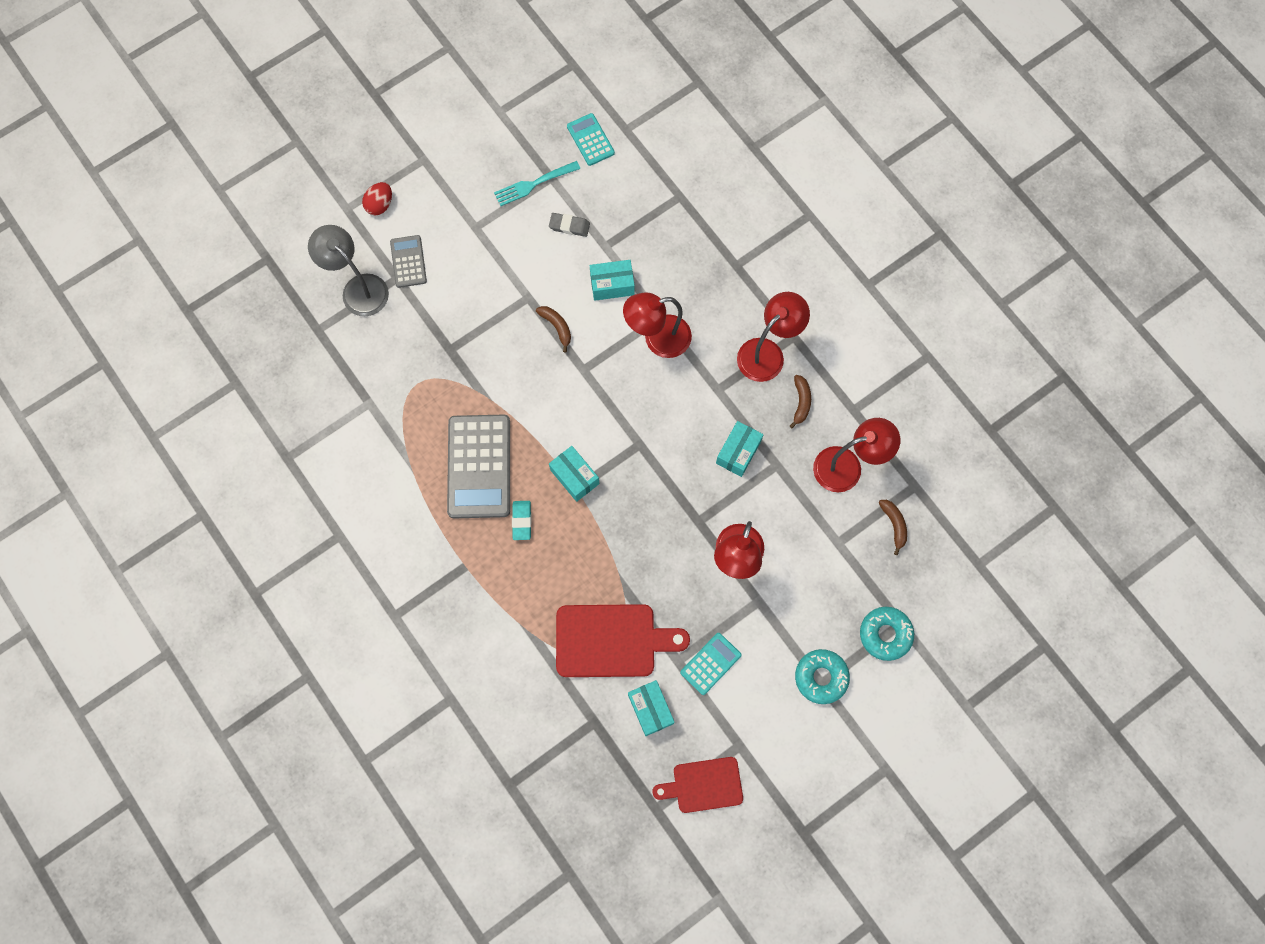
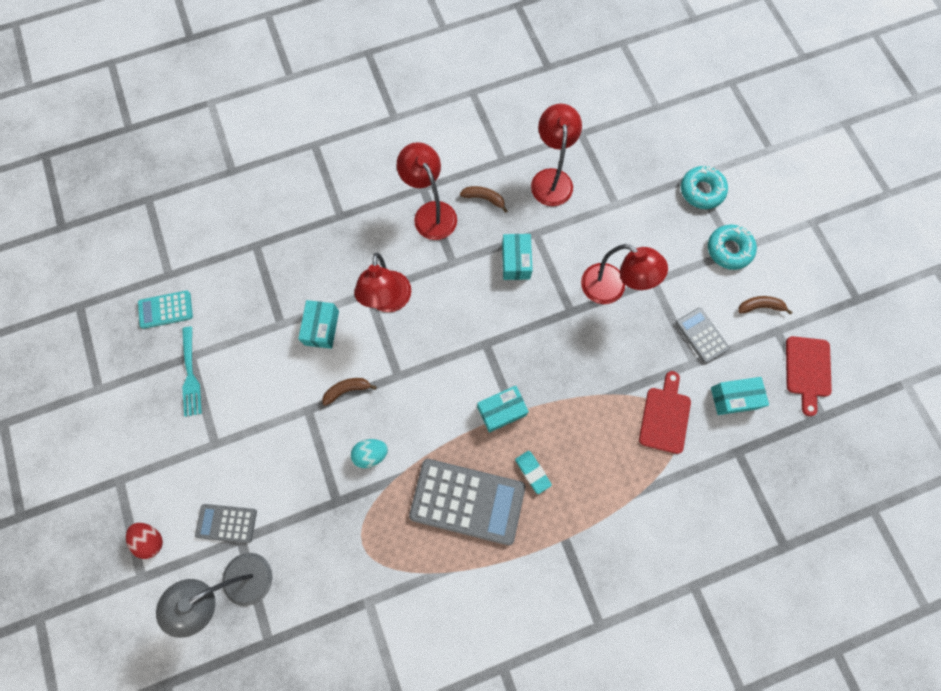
camera: 75 degrees left, 0 degrees up
turquoise eraser [512,501,532,540] -> turquoise eraser turned 45 degrees clockwise [515,451,552,494]
grey eraser [549,213,590,237] -> none
red cutting board [556,604,690,677] -> red cutting board [639,371,691,454], size x0.65
turquoise calculator [680,633,742,695] -> grey calculator [676,308,730,364]
turquoise box [716,421,763,477] -> turquoise box turned 45 degrees clockwise [502,234,533,280]
brown banana [879,500,907,555] -> brown banana moved to [738,296,793,315]
none -> turquoise egg [351,439,388,468]

